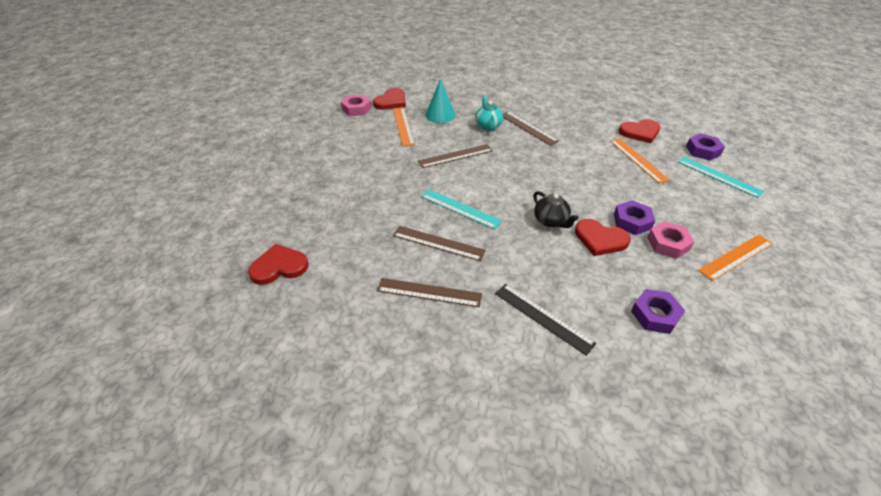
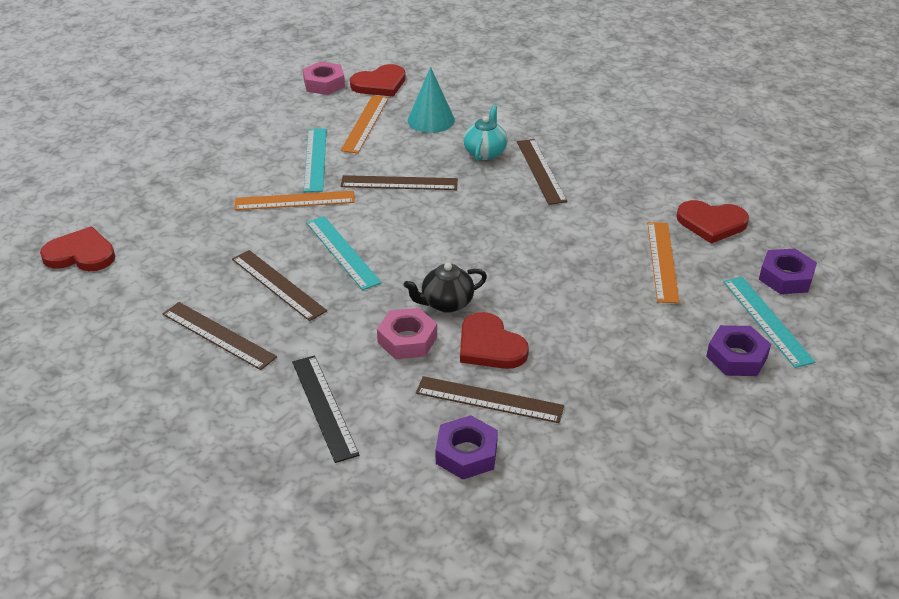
camera: 25 degrees right, 5 degrees down
black teapot [533,191,578,228] -> black teapot turned 75 degrees clockwise [404,263,487,313]
purple nut [614,200,655,235] -> purple nut moved to [706,325,771,376]
pink nut [647,221,694,259] -> pink nut moved to [377,308,437,359]
orange ruler [698,234,773,281] -> orange ruler moved to [234,191,355,210]
none -> turquoise ruler [303,128,327,192]
none -> brown ruler [416,376,564,423]

